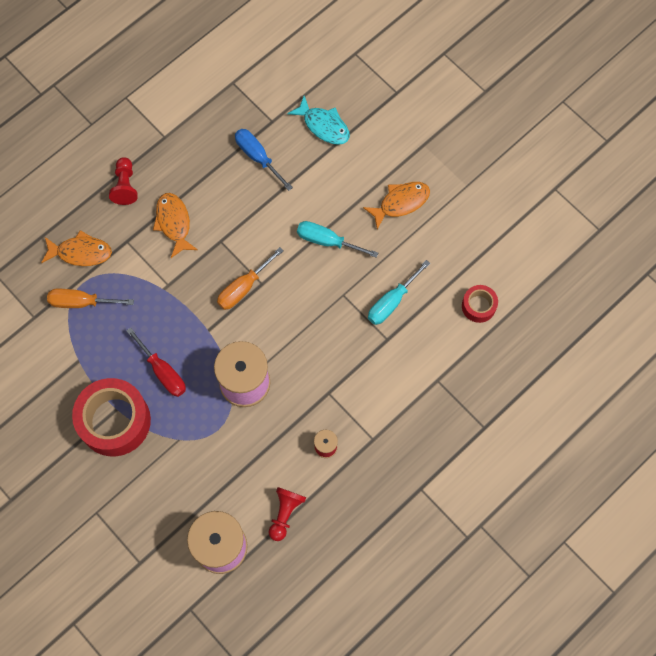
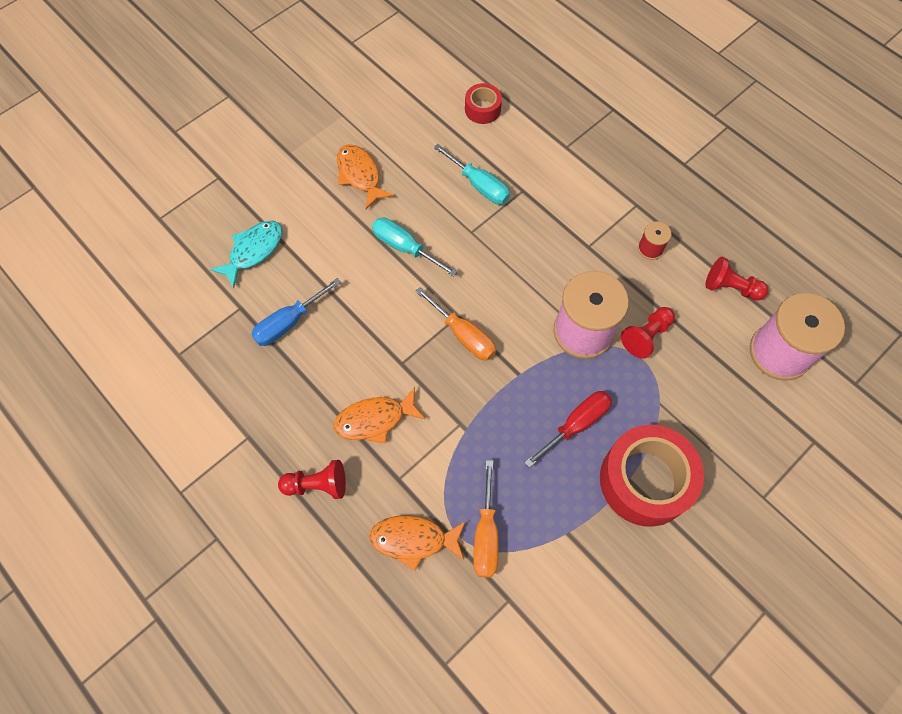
camera: 90 degrees left, 5 degrees down
orange fish [41,230,112,266] -> orange fish turned 90 degrees counterclockwise [369,515,466,571]
turquoise screwdriver [297,221,378,258] -> turquoise screwdriver turned 105 degrees clockwise [372,218,458,277]
none -> red pawn [621,307,675,359]

